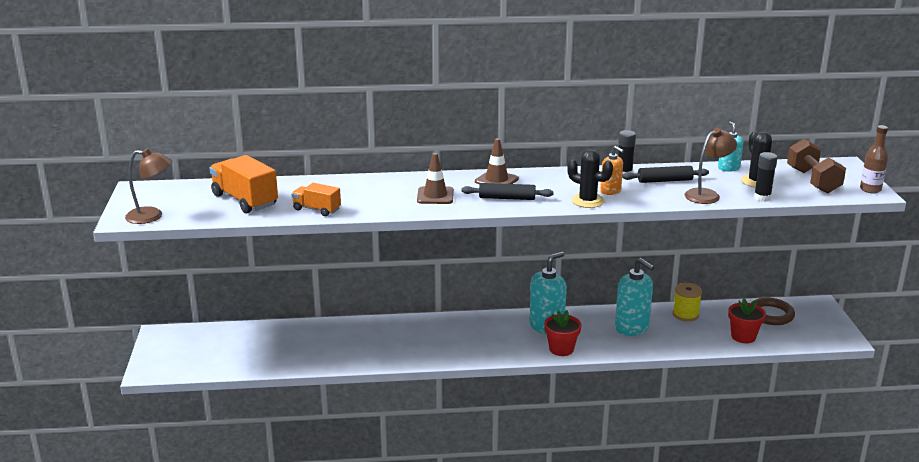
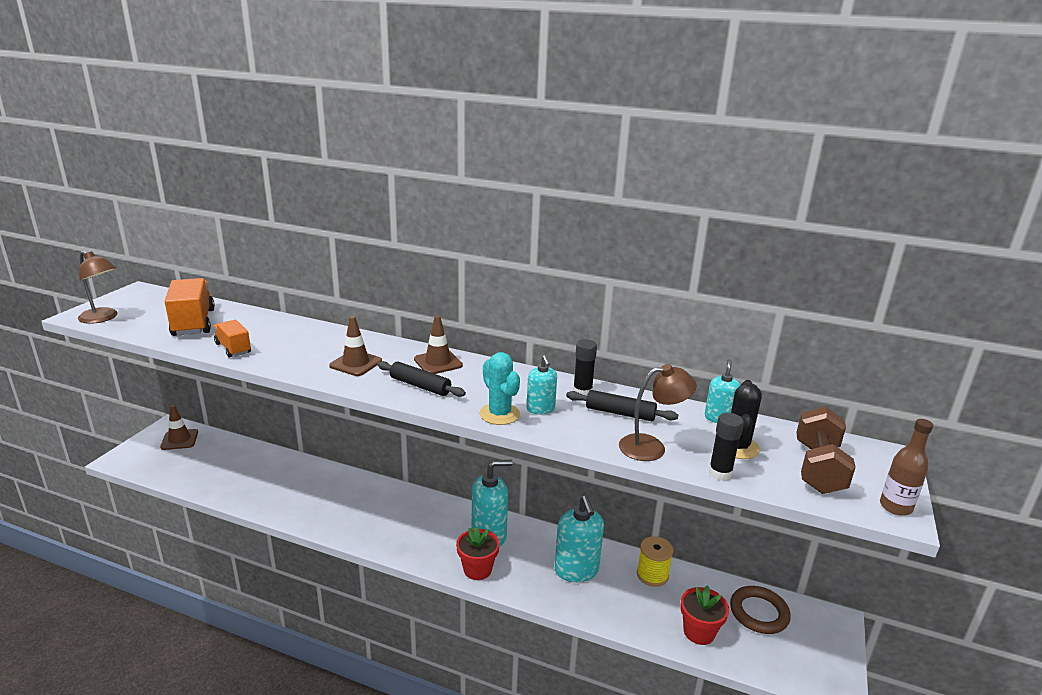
camera: 25 degrees right, 0 degrees up
black cactus [567,149,613,208] -> turquoise cactus [479,352,520,425]
orange soap dispenser [600,146,624,195] -> turquoise soap dispenser [527,355,557,414]
none -> brown traffic cone [160,405,198,450]

